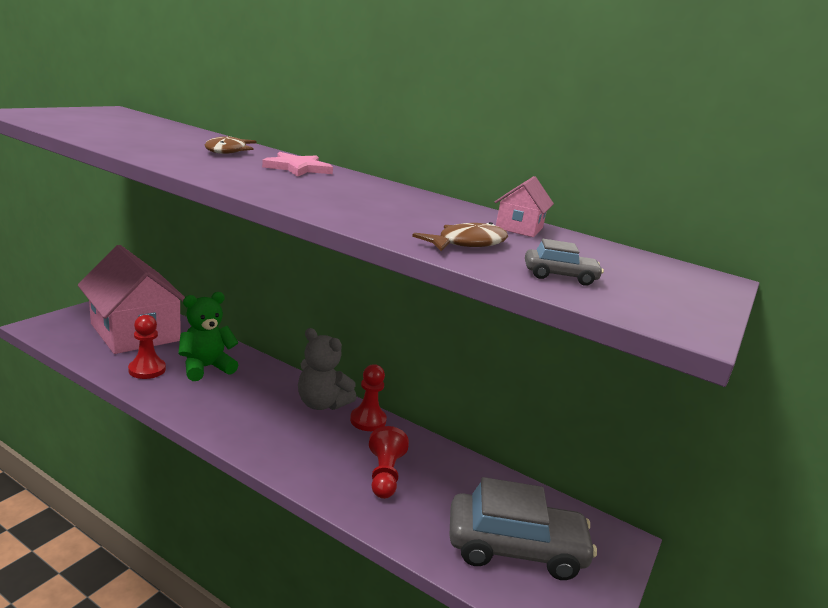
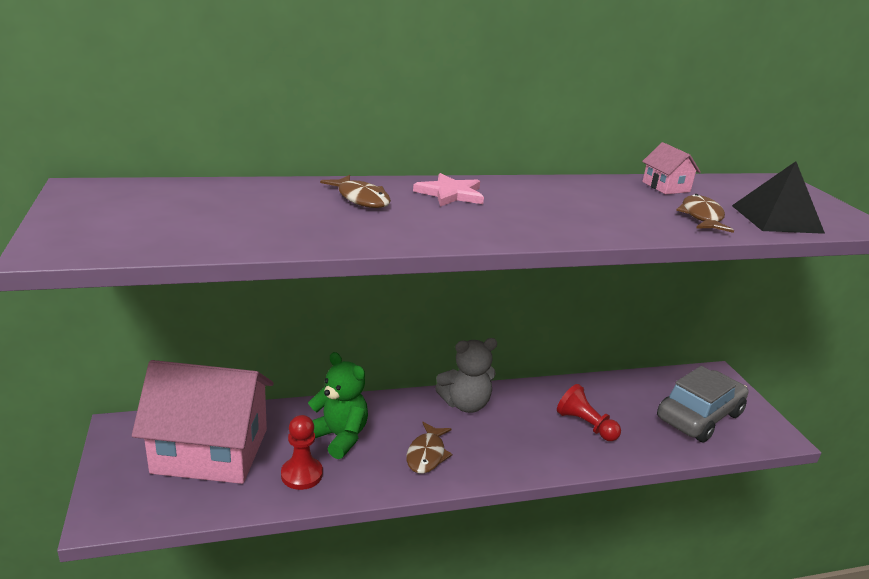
camera: 45 degrees left, 5 degrees up
green teddy bear [178,292,239,381] -> green teddy bear turned 120 degrees clockwise [308,352,368,459]
red pawn [350,364,387,431] -> none
grey car [525,239,604,286] -> black pyramid [732,161,825,234]
none -> brown fish [406,422,453,474]

